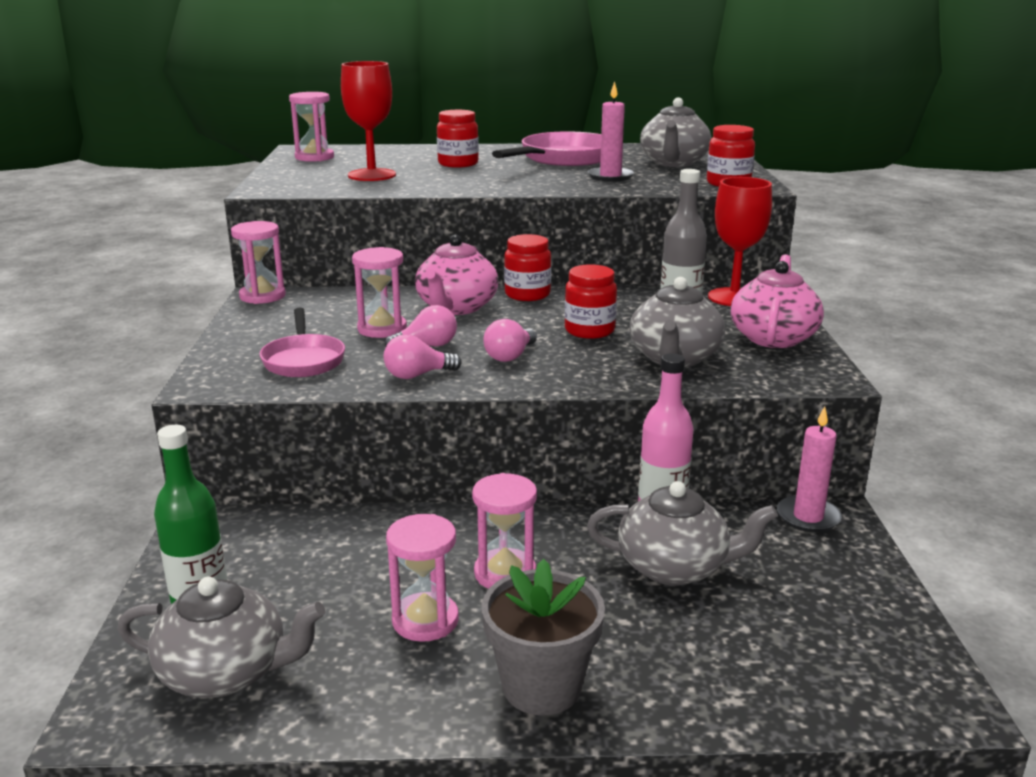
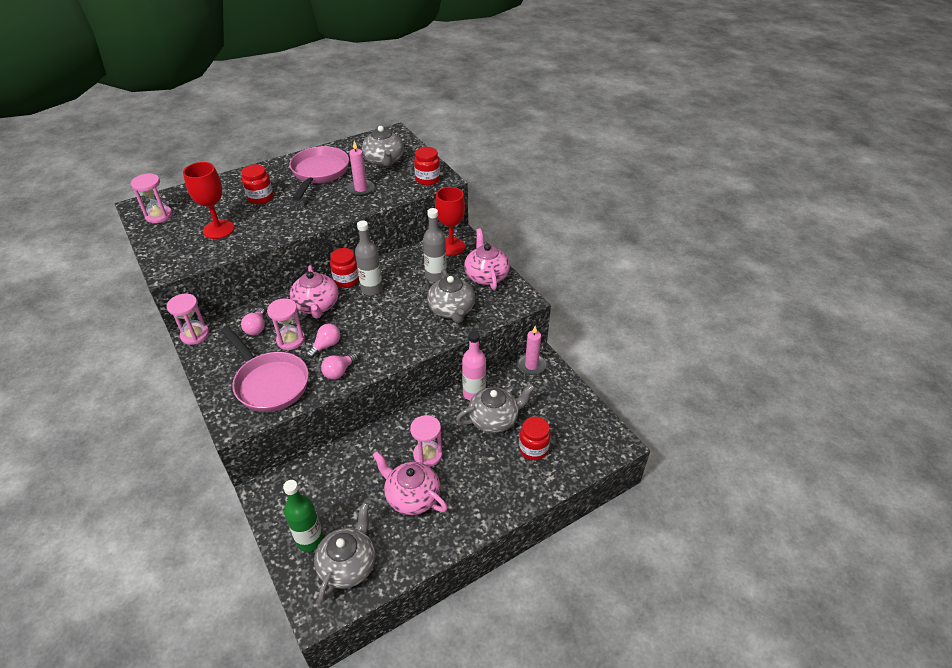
camera: 30 degrees left, 20 degrees up
grey teapot [117,576,325,698] -> grey teapot turned 45 degrees counterclockwise [314,502,375,601]
pink pan [260,307,345,377] -> pink pan [221,326,309,412], size x1.57
pink hourglass [386,514,459,642] -> pink teapot [372,451,448,515]
grey flower pot [482,559,605,716] -> none
pink light bulb [483,319,537,362] -> pink light bulb moved to [241,308,265,335]
red jar [565,264,617,339] -> red jar moved to [519,417,551,460]
none -> grey bottle [355,220,383,296]

